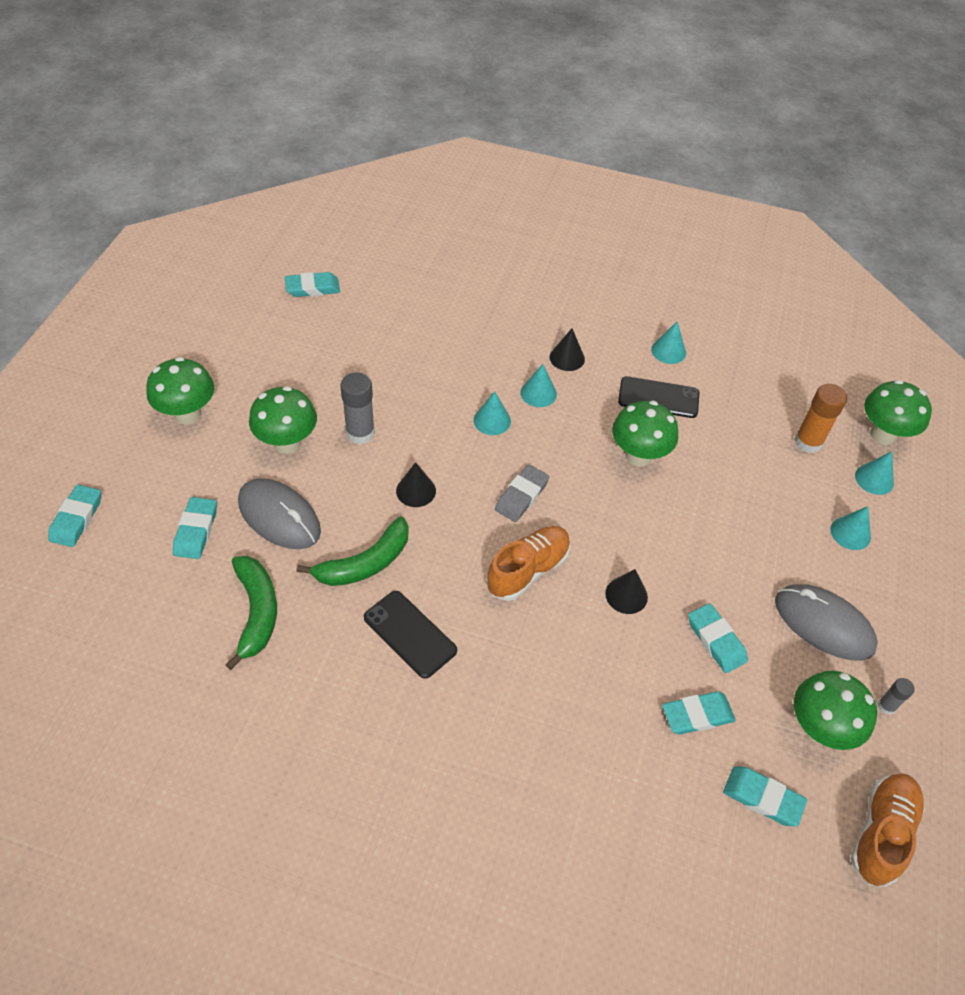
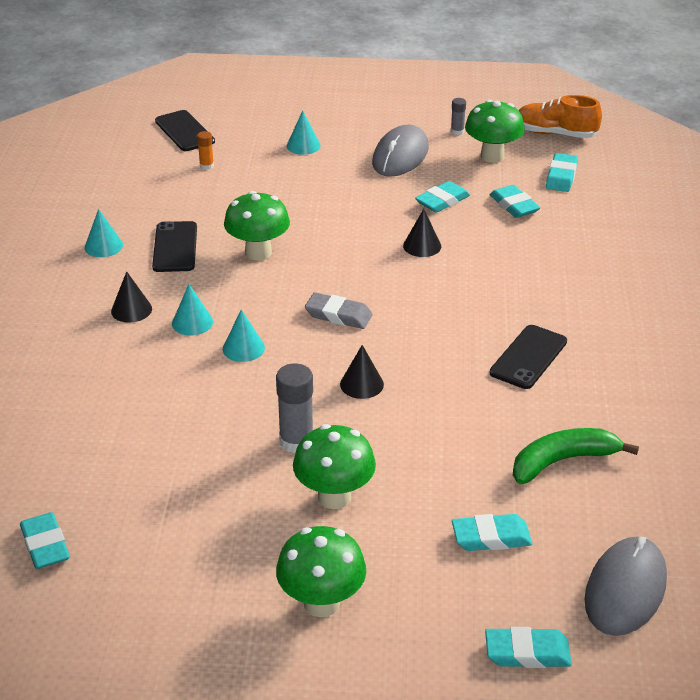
camera: 100 degrees left, 15 degrees down
grey mouse [238,478,321,549] -> grey mouse moved to [585,537,667,636]
green banana [297,517,409,586] -> none
orange shoe [486,526,570,601] -> none
orange glue stick [794,384,847,453] -> orange glue stick [197,131,214,170], size x0.54
turquoise cone [855,451,894,495] -> none
green mushroom [864,380,932,445] -> black phone [155,110,215,151]

